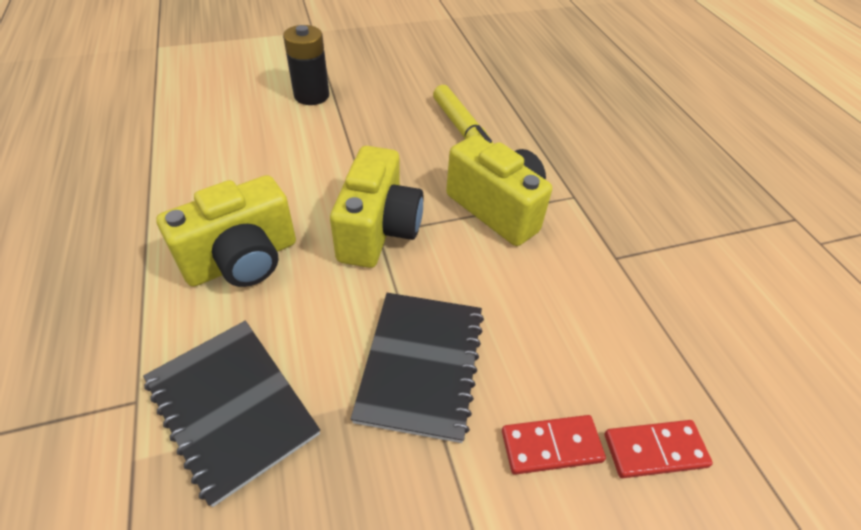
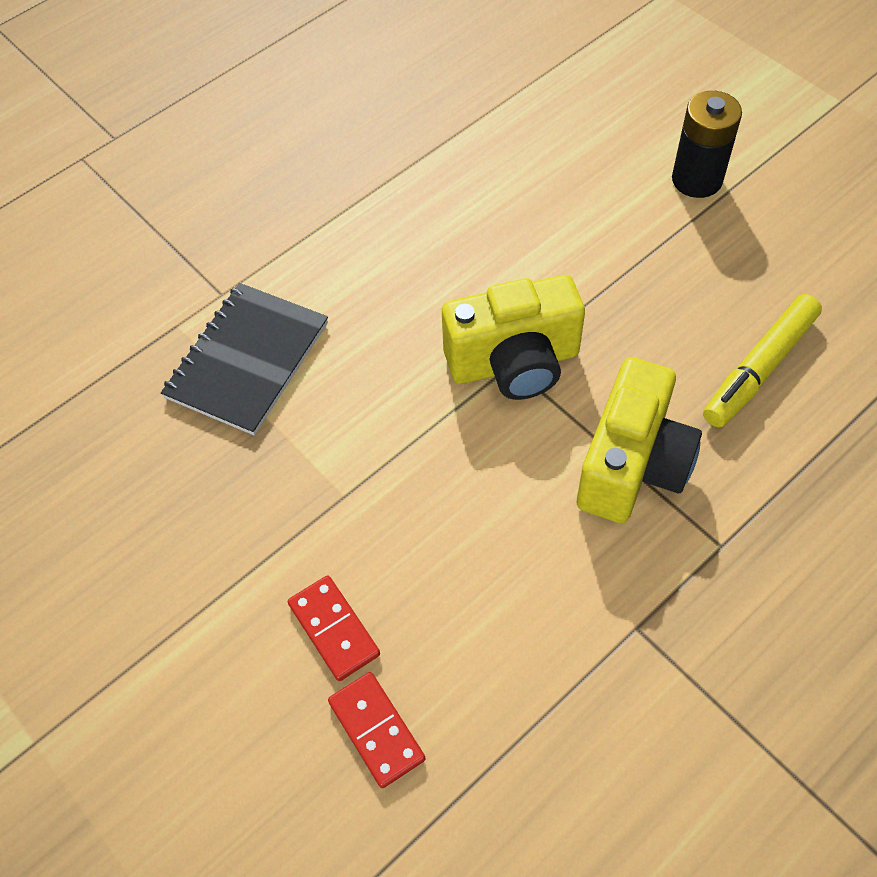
camera: 70 degrees right, 10 degrees up
yellow camera [156,175,296,287] -> none
black notebook [351,293,484,443] -> none

